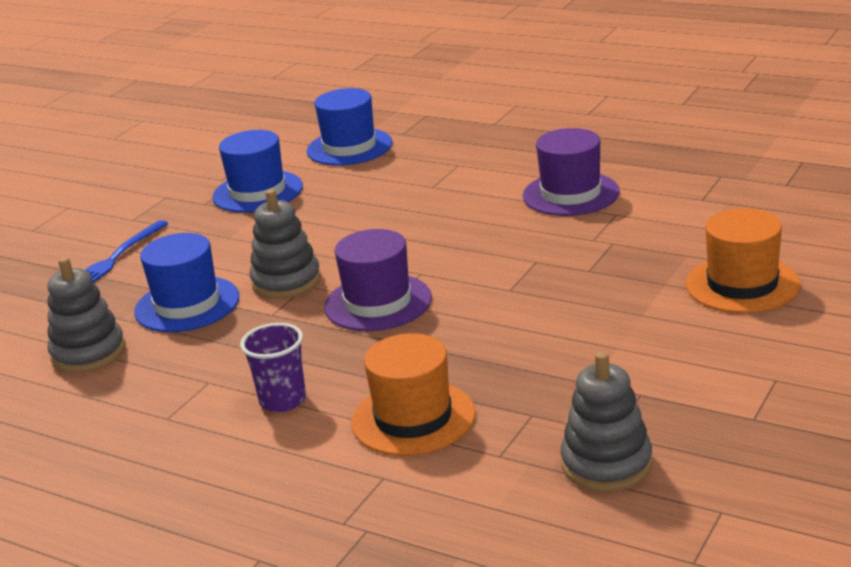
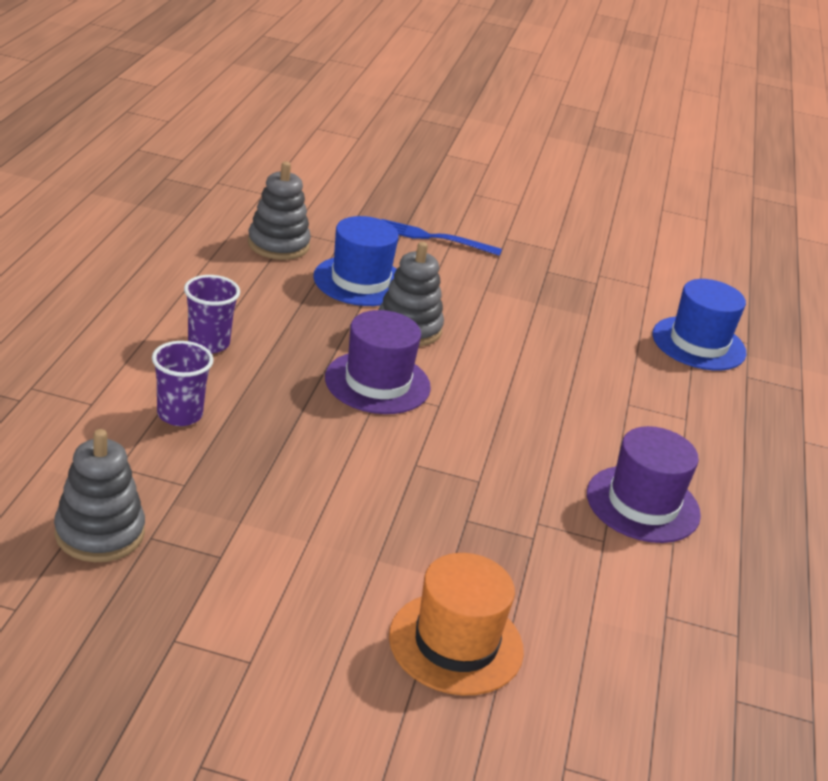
camera: 65 degrees right, 5 degrees up
blue hat [212,130,303,213] -> none
orange hat [351,333,476,456] -> purple cup [152,341,214,426]

